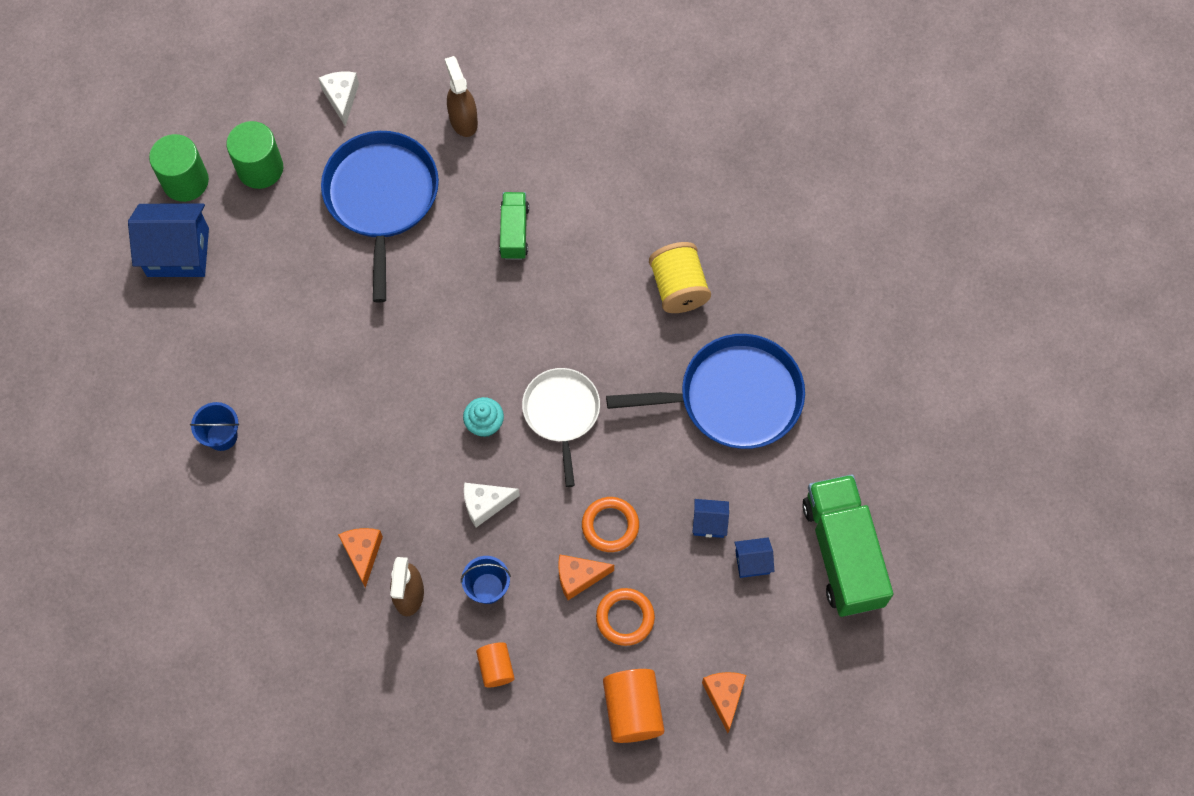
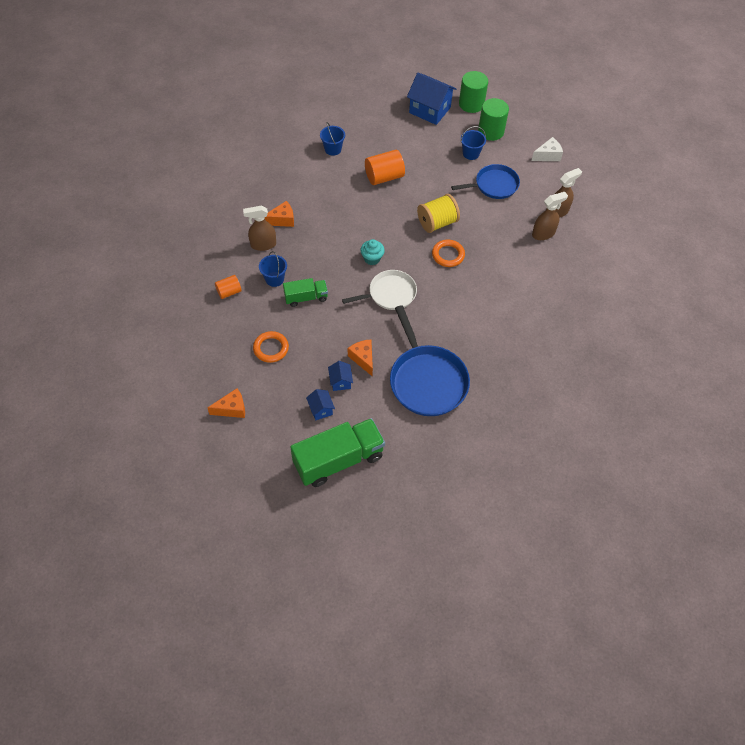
camera: 75 degrees right, 10 degrees down
blue house [128,204,209,277] -> blue house turned 45 degrees counterclockwise [407,73,456,125]
blue pan [321,131,439,302] -> blue pan [451,164,520,199], size x0.64
white cheese [464,483,520,527] -> none
green truck [499,192,529,260] -> green truck moved to [283,278,328,307]
orange cheese [558,554,614,600] -> orange cheese moved to [348,340,373,376]
orange ring [582,497,639,552] -> orange ring moved to [432,240,465,267]
orange cylinder [603,669,665,743] -> orange cylinder moved to [365,150,405,185]
yellow spool [649,242,711,313] -> yellow spool moved to [417,194,460,233]
none -> blue bucket [461,126,486,160]
none -> brown spray bottle [532,192,568,240]

